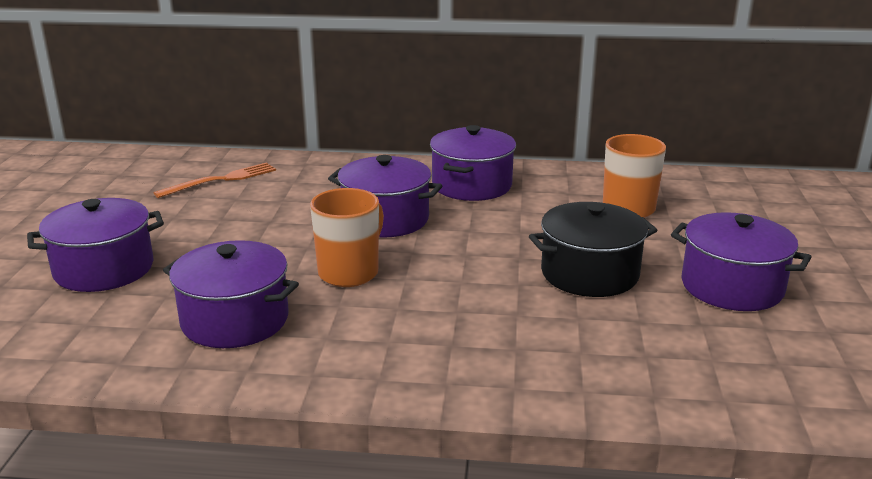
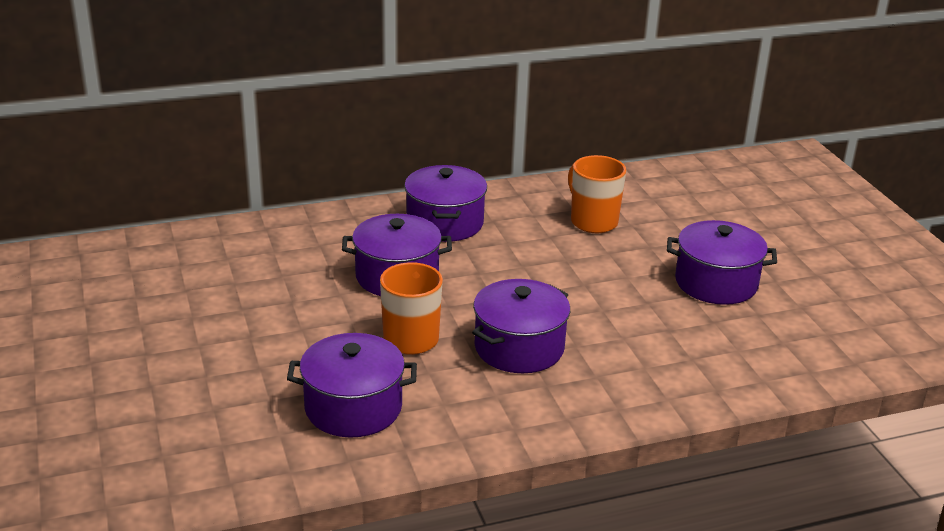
camera: 25 degrees left, 5 degrees up
purple pot [27,198,164,292] -> purple pot moved to [472,279,570,373]
orange fork [154,162,276,198] -> none
black pot [529,202,658,297] -> none

